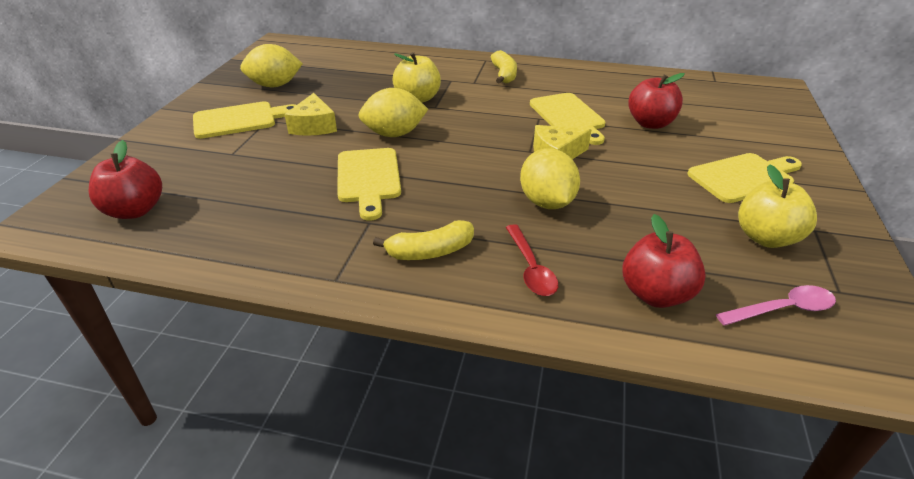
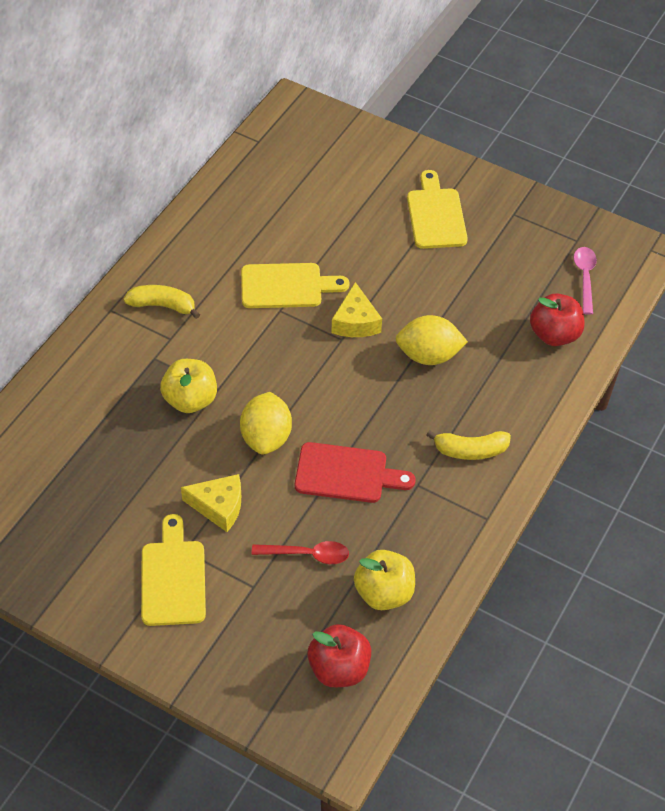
camera: 75 degrees left, 15 degrees up
yellow lemon [240,44,303,87] -> none
yellow cutting board [337,148,401,221] -> red cutting board [295,442,416,503]
yellow banana [373,220,474,260] -> yellow banana turned 90 degrees clockwise [426,430,511,460]
red spoon [506,224,558,296] -> red spoon moved to [252,541,349,564]
red apple [628,73,685,129] -> none
yellow apple [738,164,817,248] -> yellow apple moved to [354,550,415,610]

